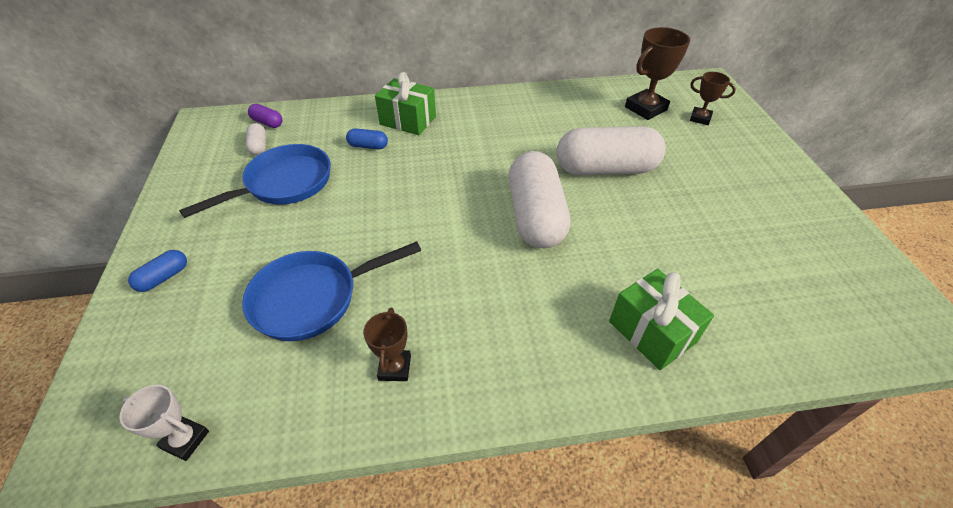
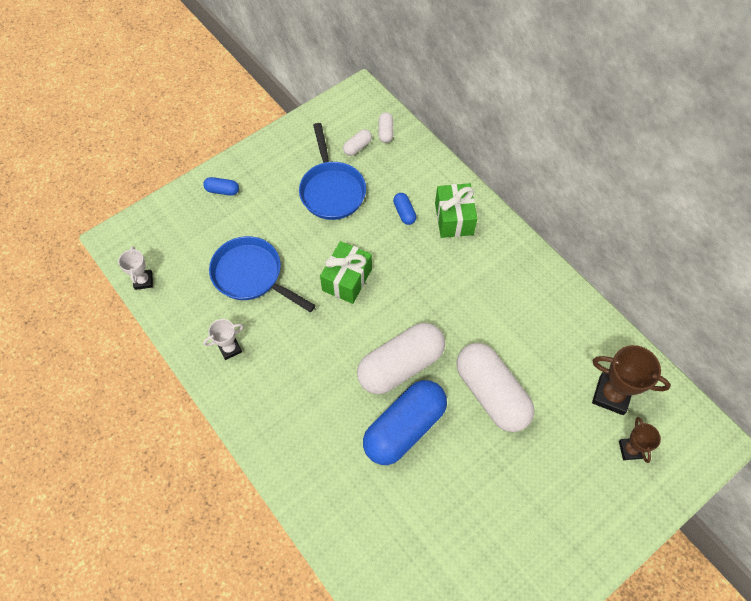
camera: 60 degrees right, 15 degrees up
blue pan [179,144,331,218] -> blue pan turned 60 degrees clockwise [299,123,366,220]
purple capsule [248,104,283,128] -> white capsule [378,112,393,143]
brown trophy [363,308,411,381] -> white trophy [203,319,244,360]
green gift [609,269,714,370] -> green gift moved to [320,241,372,304]
none -> blue capsule [363,380,447,465]

